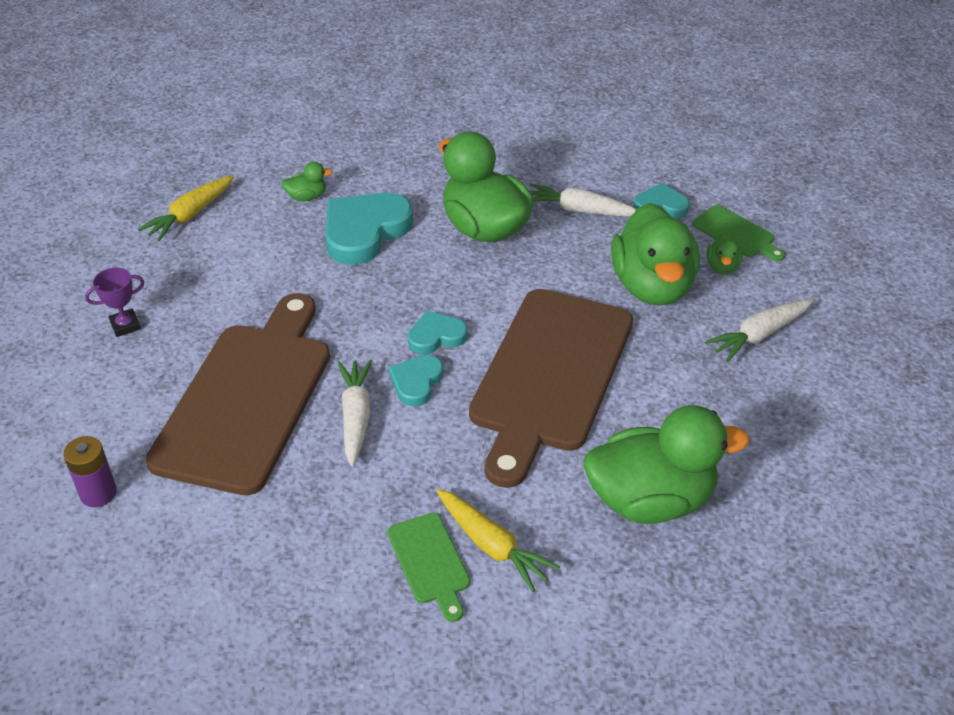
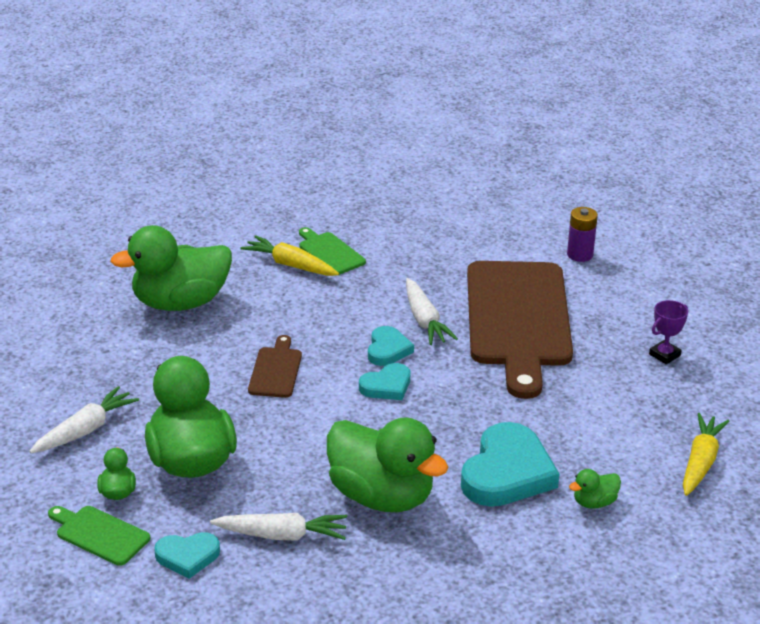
camera: 165 degrees right, 10 degrees down
brown cutting board [469,289,633,488] -> brown cutting board [248,335,302,398], size x0.42

